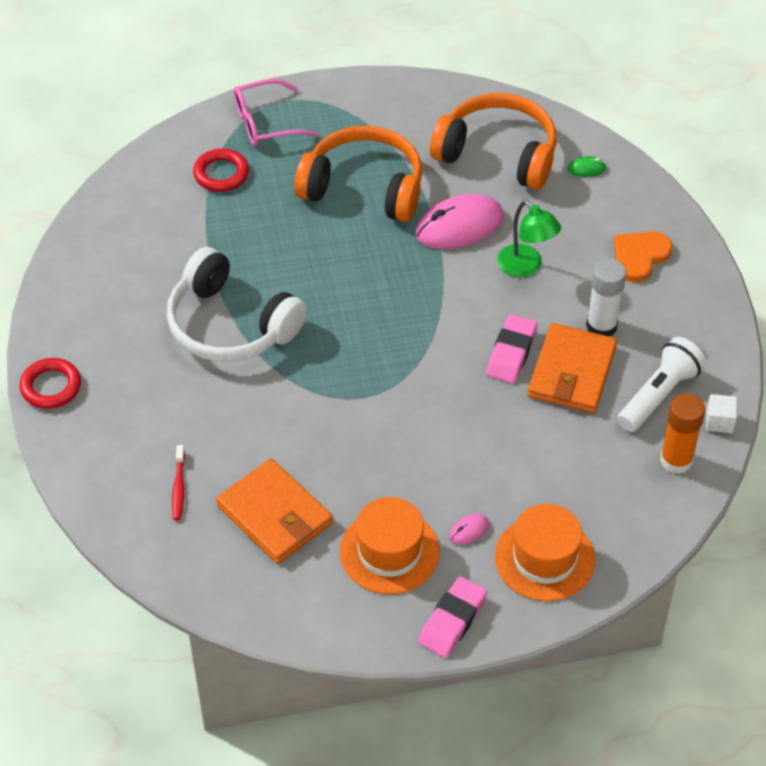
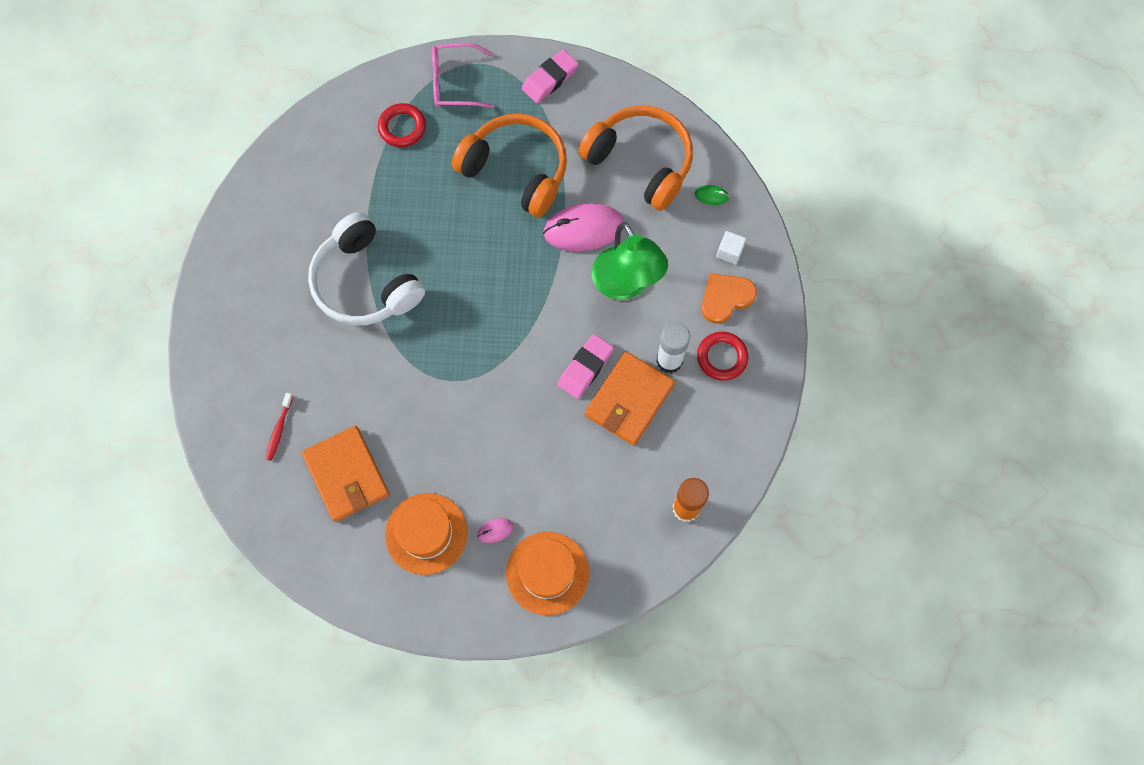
camera: 15 degrees right, 20 degrees up
red ring [20,358,81,409] -> red ring moved to [697,332,749,381]
pink eraser [418,576,487,658] -> pink eraser moved to [522,49,578,103]
green lamp [497,201,561,277] -> green lamp [592,222,668,300], size x1.52
white flashlight [617,337,706,432] -> none
white cube [706,394,737,433] -> white cube moved to [716,231,746,265]

